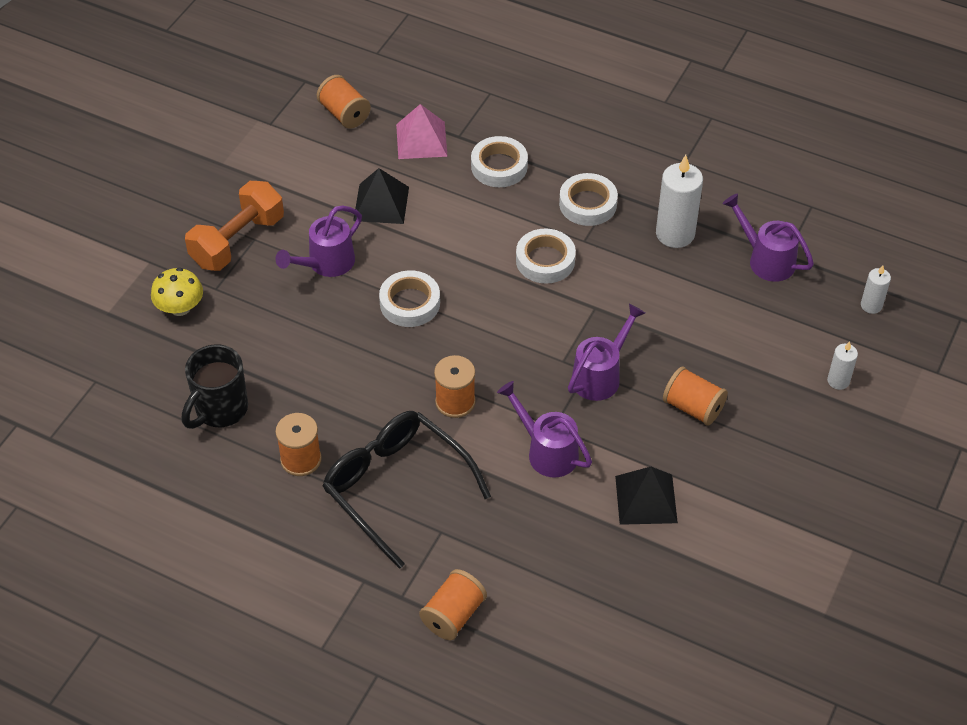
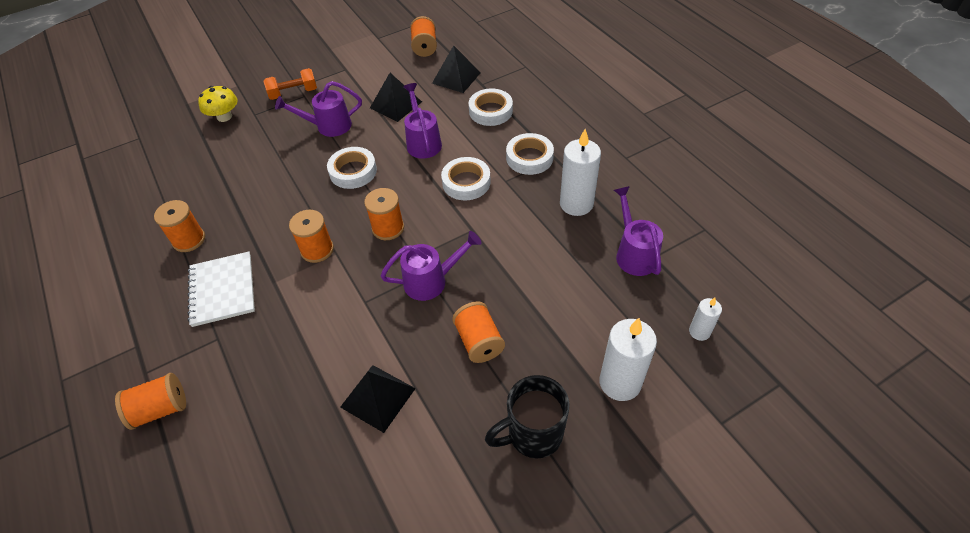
camera: 35 degrees right, 0 degrees up
black mug [182,344,248,429] -> black mug moved to [485,375,570,459]
orange dumbbell [185,181,284,271] -> orange dumbbell [264,68,317,100], size x0.66
black glasses [323,411,491,569] -> white notebook [187,252,255,327]
pink pyramid [396,104,448,159] -> black pyramid [432,45,481,93]
purple watering can [497,381,592,477] -> purple watering can moved to [403,83,442,159]
white candle [827,341,858,390] -> white candle [599,318,657,401], size x1.86
none -> orange spool [364,188,404,240]

